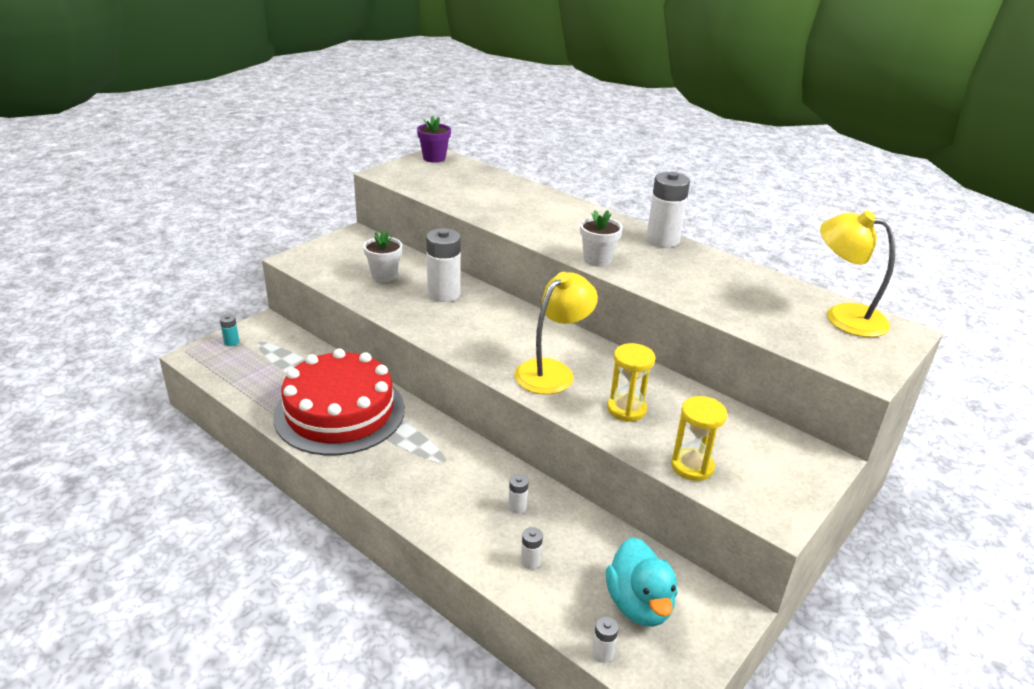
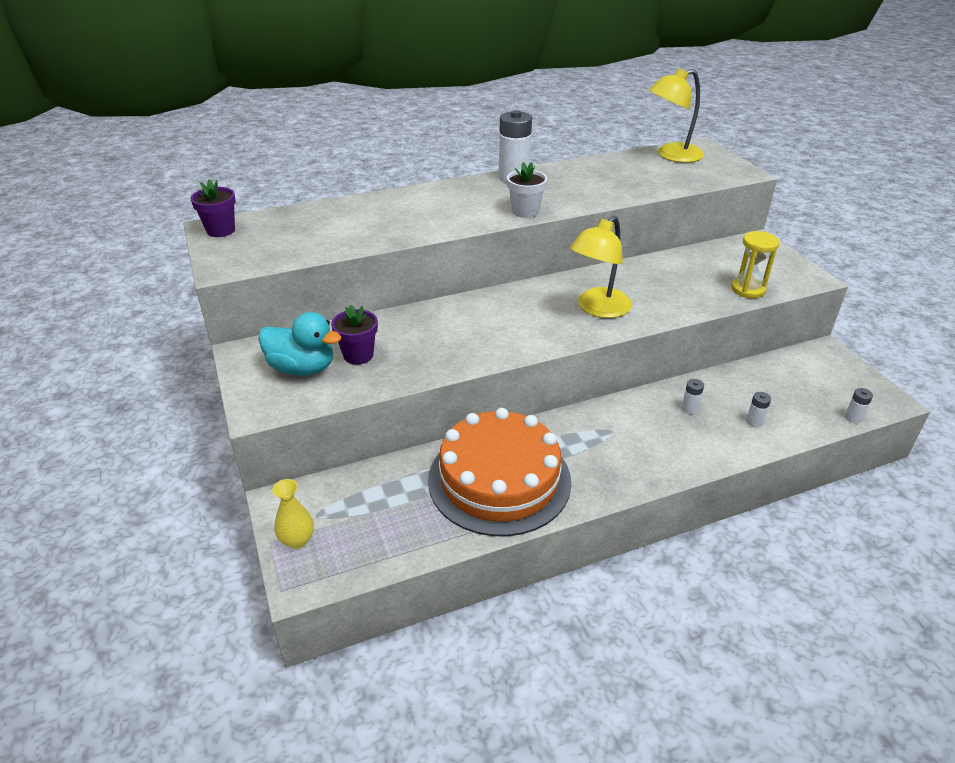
camera: 60 degrees left, 5 degrees up
turquoise battery [220,314,239,346] -> yellow vase [272,479,314,549]
red cake [273,349,405,456] -> orange cake [428,408,571,537]
white flower pot [363,231,402,282] -> purple flower pot [331,305,378,365]
white battery [426,228,461,302] -> none
yellow lamp [515,272,598,395] -> yellow lamp turned 120 degrees counterclockwise [570,216,632,318]
turquoise duck [606,537,677,627] -> turquoise duck moved to [258,312,341,376]
yellow hourglass [607,343,655,422] -> none

